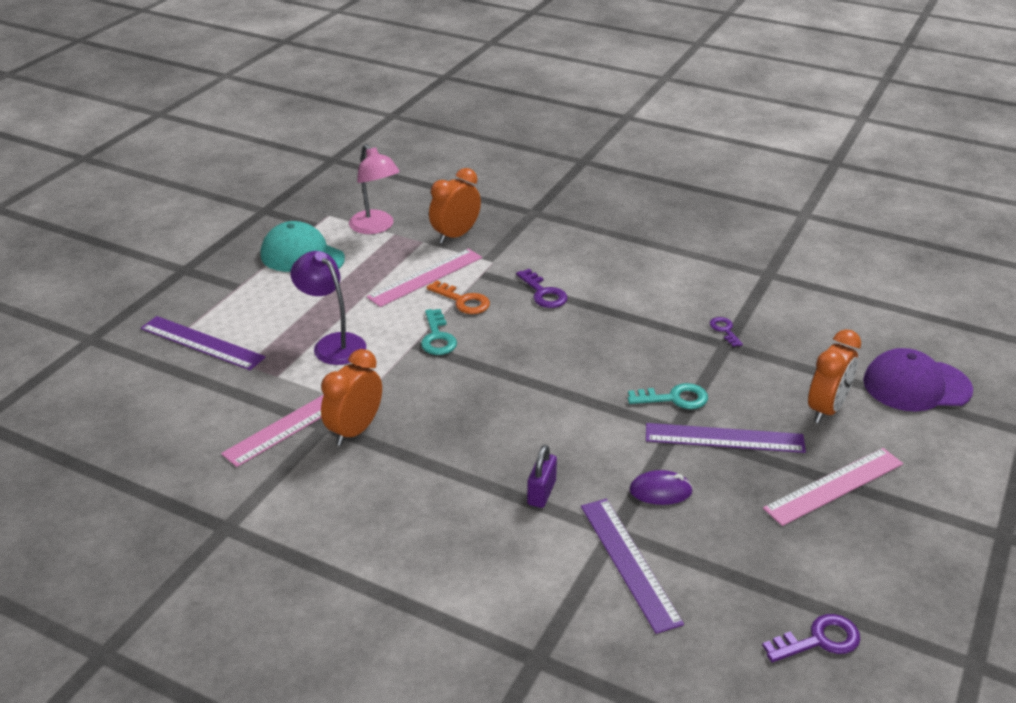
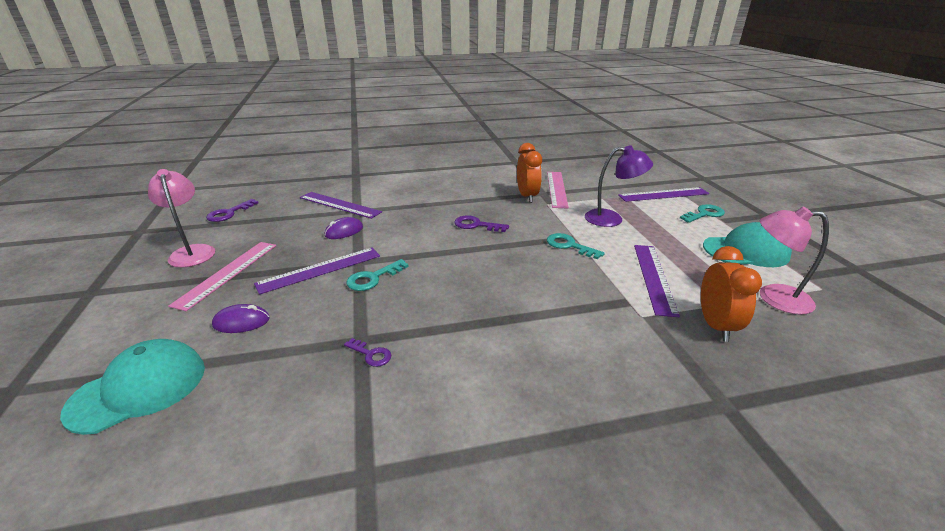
camera: 140 degrees right, 5 degrees down
pink ruler [367,249,482,307] -> purple ruler [634,245,680,317]
orange key [426,280,490,314] -> none
purple key [516,269,568,308] -> purple key moved to [454,215,509,232]
purple padlock [527,445,557,508] -> none
orange clock [808,329,861,423] -> purple mouse [212,304,270,333]
purple cap [863,348,973,412] -> turquoise cap [60,339,205,435]
none -> pink lamp [148,169,215,267]
none -> turquoise key [680,204,725,223]

